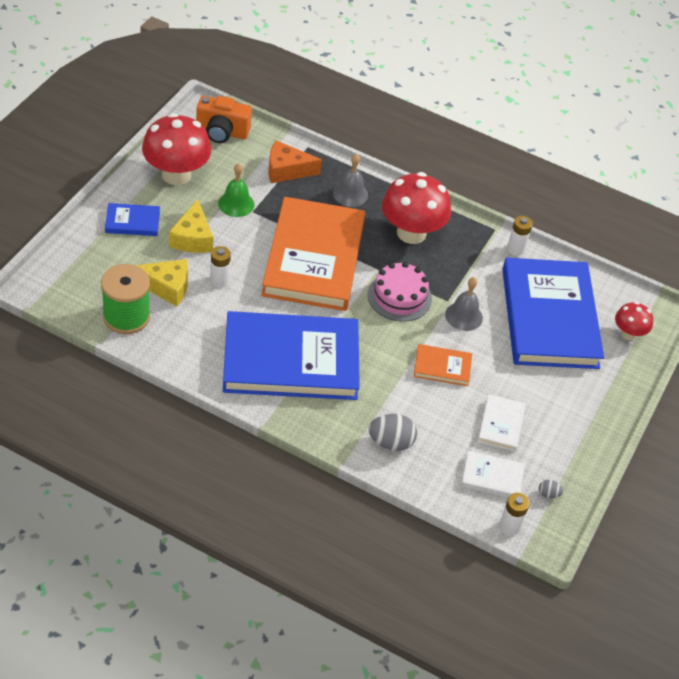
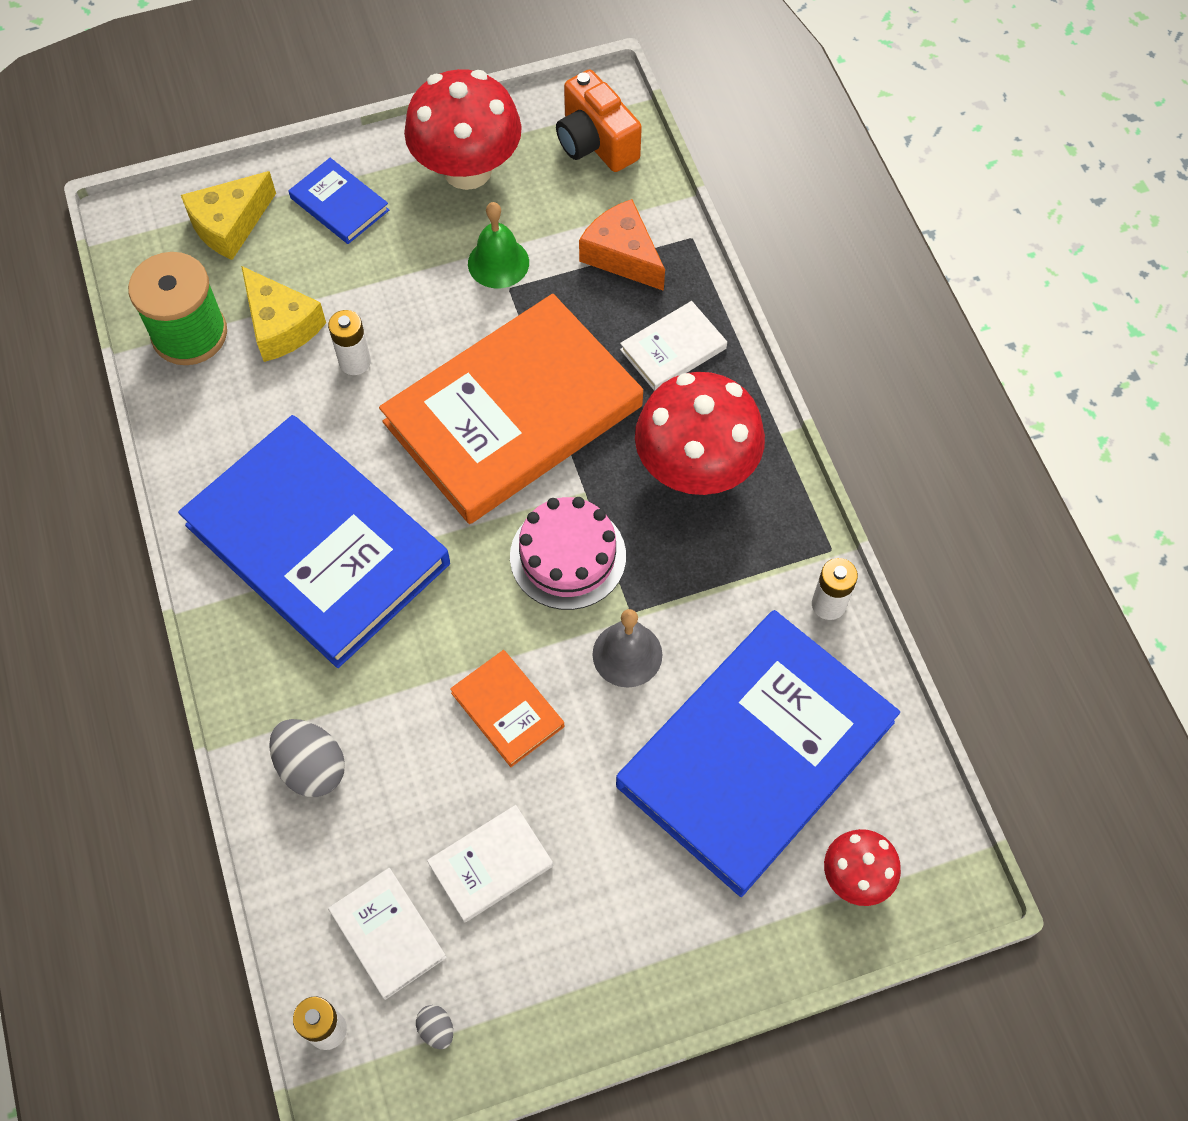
camera: 50 degrees right, 15 degrees up
yellow cheese [169,199,213,253] -> yellow cheese moved to [181,171,276,260]
grey bell [333,154,368,207] -> white book [620,301,727,391]

